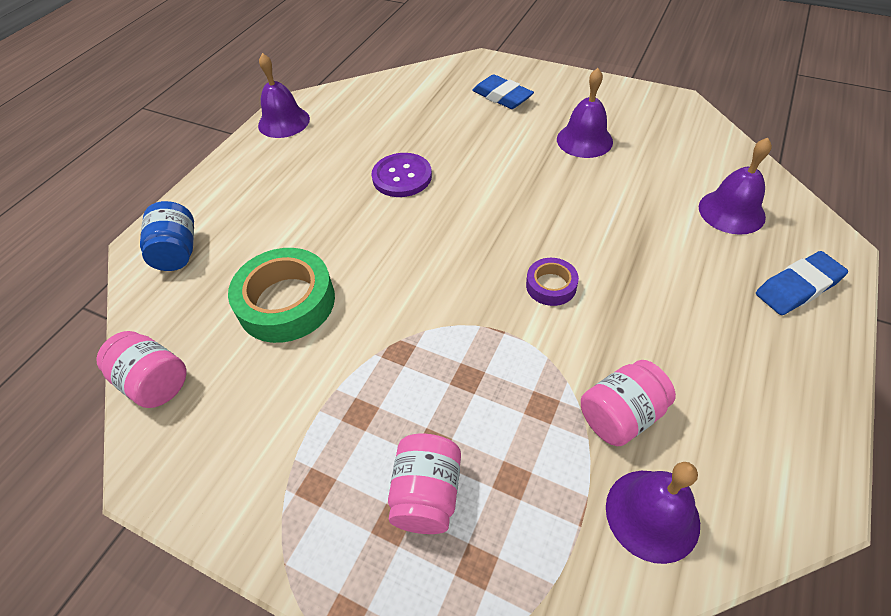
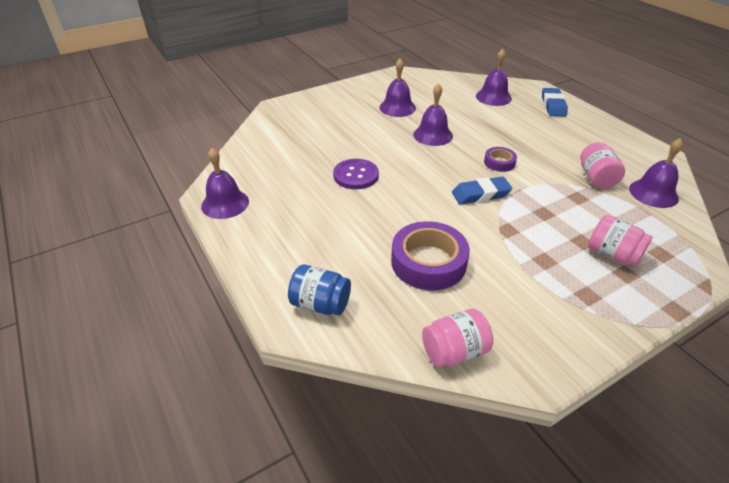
camera: 60 degrees left, 10 degrees down
green tape [228,248,335,343] -> purple tape [391,221,470,290]
blue eraser [472,74,534,109] -> blue eraser moved to [452,176,512,205]
none -> purple bell [413,83,453,146]

